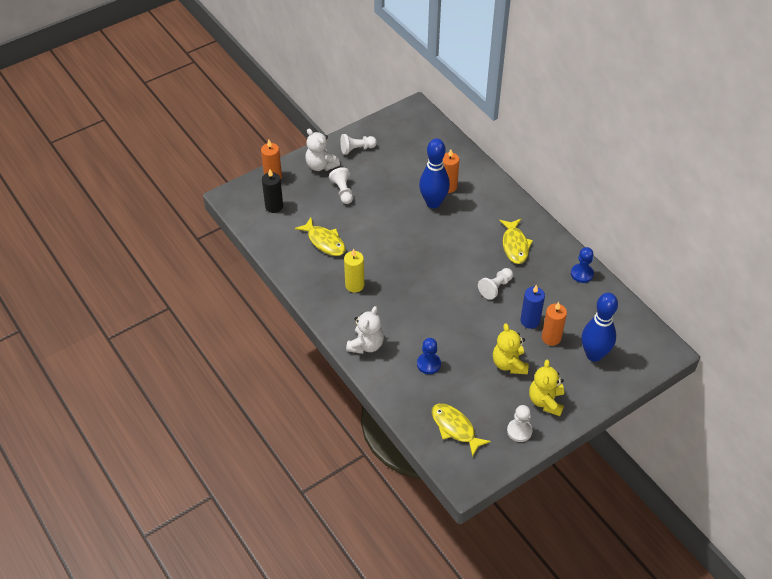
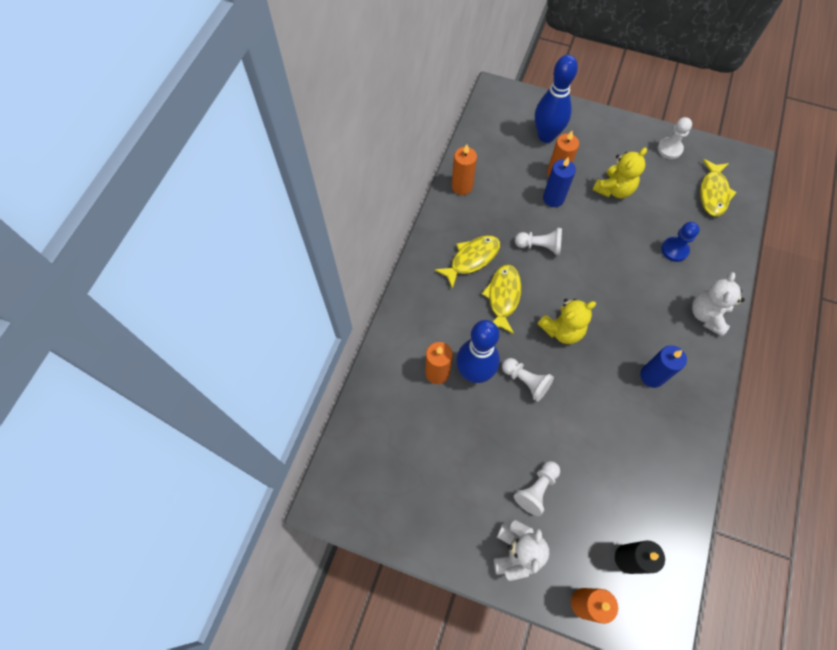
camera: 125 degrees left, 15 degrees up
yellow fish [295,218,346,256] -> yellow fish moved to [482,265,521,334]
white pawn [340,134,377,155] -> white pawn moved to [502,358,554,402]
yellow candle [344,248,364,293] -> blue candle [640,345,687,388]
white teddy bear [346,306,384,354] -> white teddy bear turned 60 degrees counterclockwise [692,272,745,336]
yellow teddy bear [529,359,564,416] -> yellow teddy bear moved to [537,299,596,344]
blue pawn [571,247,594,283] -> orange candle [452,144,477,195]

